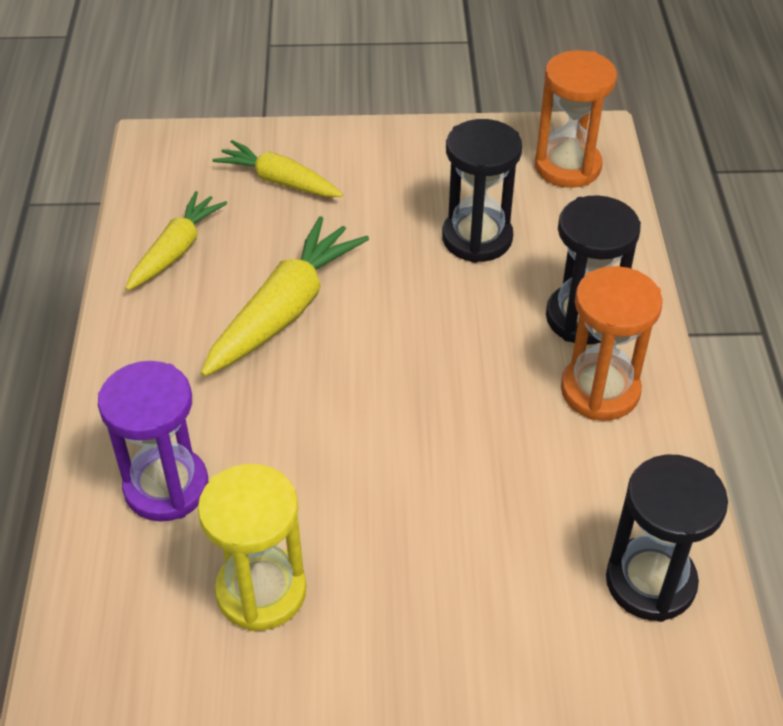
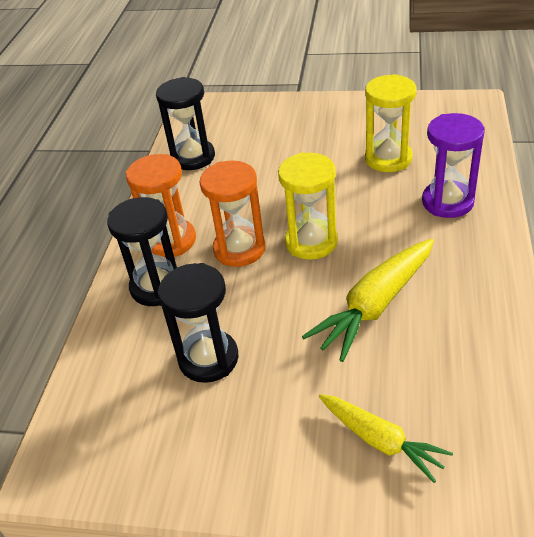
camera: 165 degrees left, 5 degrees down
yellow carrot [126,191,227,291] -> none
orange hourglass [535,50,617,188] -> orange hourglass moved to [200,161,265,267]
none -> yellow hourglass [278,152,338,260]

